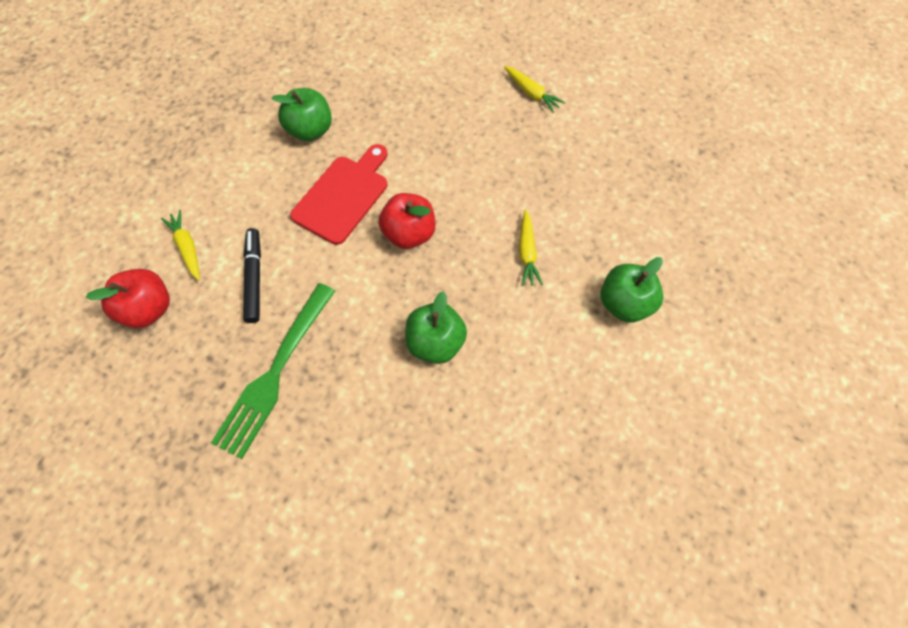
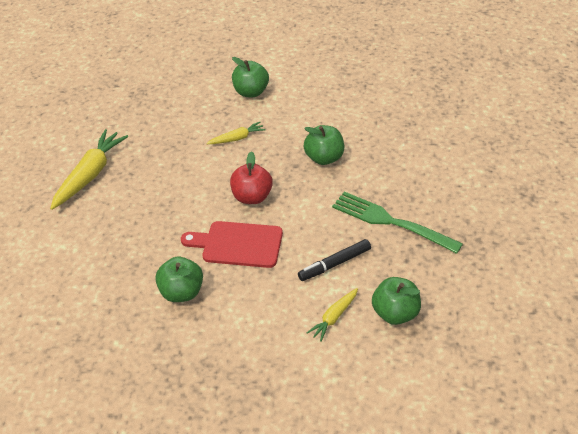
camera: 110 degrees left, 20 degrees down
red apple [86,269,170,328] -> green apple [372,277,421,325]
green fork [211,283,335,459] -> green fork turned 150 degrees counterclockwise [332,192,463,254]
yellow carrot [504,66,565,113] -> yellow carrot [50,129,128,210], size x1.87

